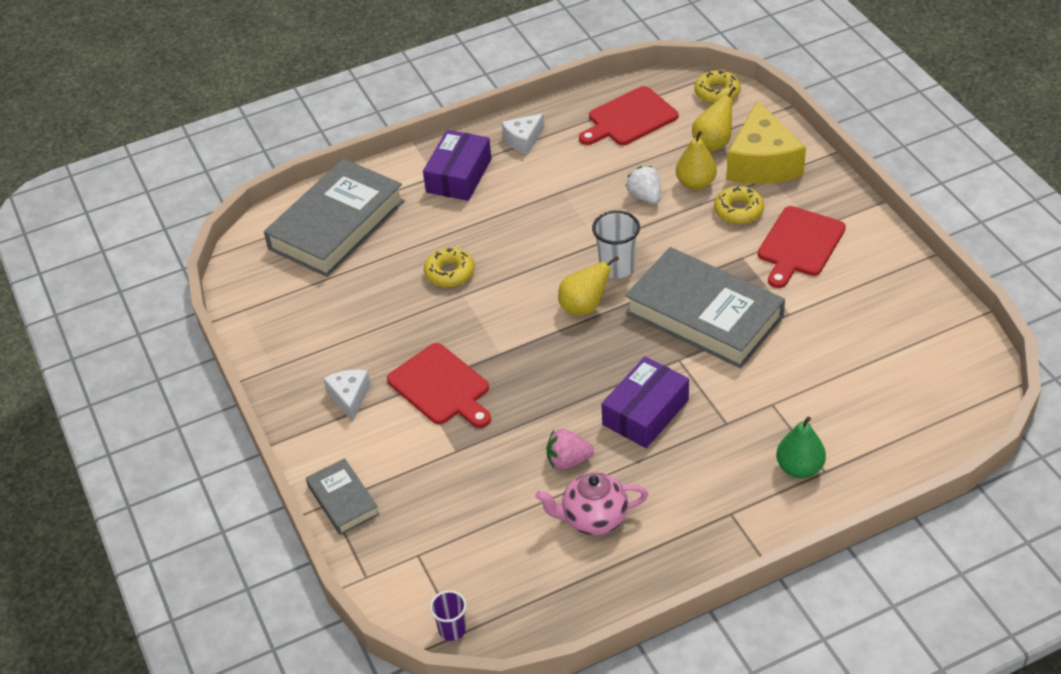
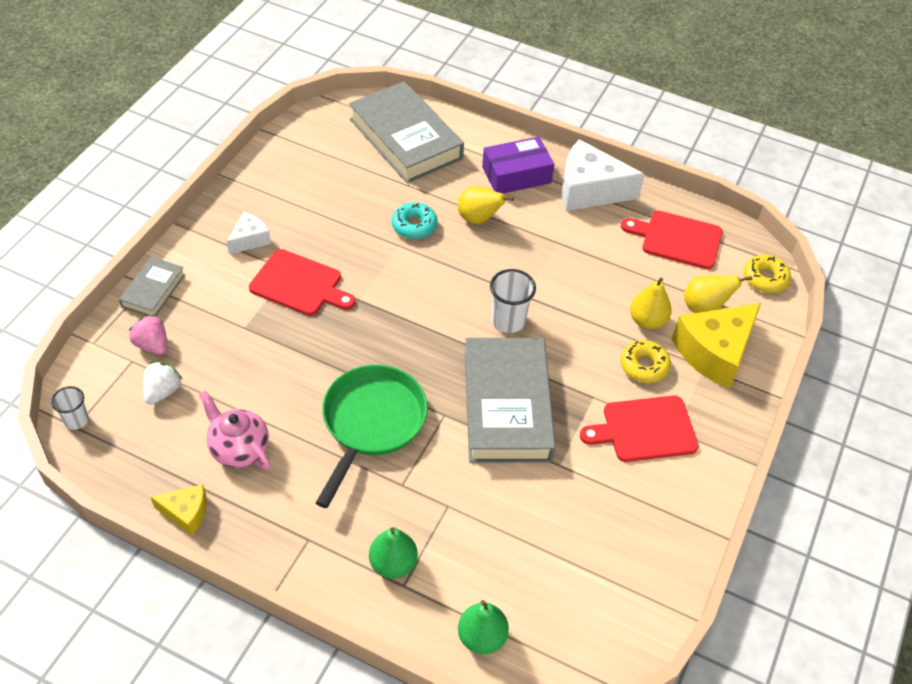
camera: 45 degrees right, 5 degrees up
grey book [264,159,405,277] -> grey book turned 60 degrees clockwise [349,81,464,183]
red cutting board [387,343,491,428] -> red cutting board turned 75 degrees counterclockwise [249,249,356,316]
yellow donut [424,247,475,288] -> turquoise donut [392,203,437,239]
purple cup [430,590,467,641] -> white cup [51,386,89,430]
white cheese [502,113,545,154] -> white cheese [562,139,645,211], size x1.92
pink strawberry [547,429,594,470] -> pink strawberry moved to [129,314,167,355]
yellow pear [558,256,619,316] -> yellow pear moved to [458,186,514,224]
purple box [601,356,689,448] -> green pan [316,365,428,508]
white strawberry [626,166,661,204] -> white strawberry moved to [143,362,182,405]
none -> yellow cheese [151,484,207,535]
none -> green pear [458,600,509,654]

